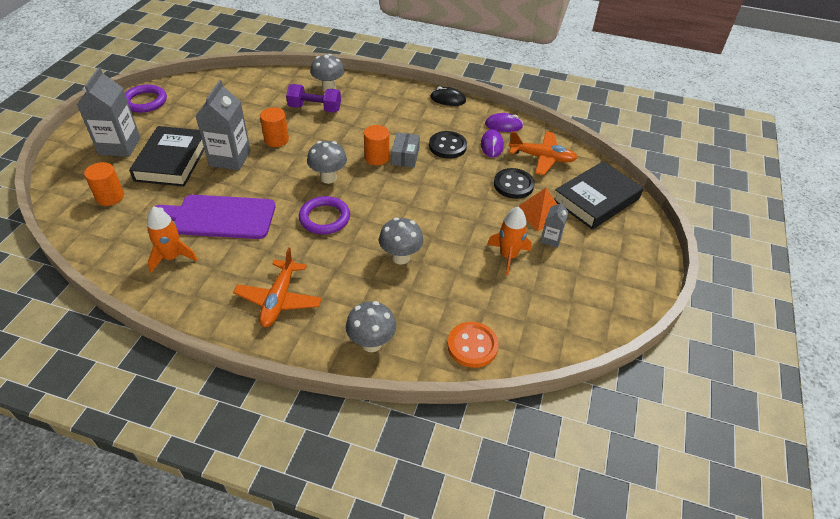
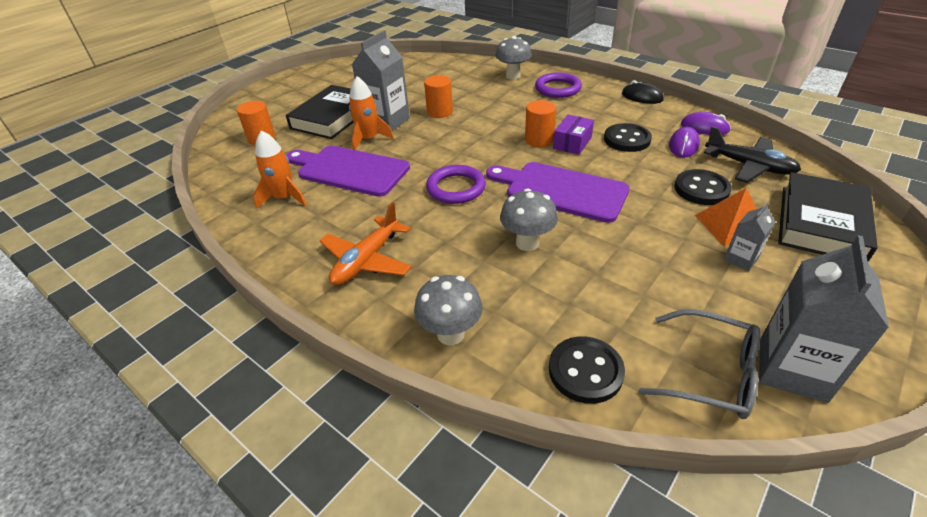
camera: 25 degrees right, 5 degrees down
grey carton [77,67,140,157] -> grey carton moved to [759,235,889,403]
purple ring [125,85,167,113] -> purple ring moved to [535,72,582,98]
purple dumbbell [286,84,341,113] -> none
grey mushroom [307,141,347,184] -> none
grey box [391,132,420,168] -> purple box [553,115,594,155]
orange button [447,322,499,368] -> black button [549,336,625,404]
orange rocket [487,207,532,275] -> orange rocket moved to [349,76,393,150]
orange plane [509,131,577,175] -> black plane [704,126,801,183]
black book [554,161,644,230] -> black book turned 45 degrees counterclockwise [778,172,878,262]
none -> purple cutting board [486,162,630,223]
none -> grey glasses [639,309,760,419]

